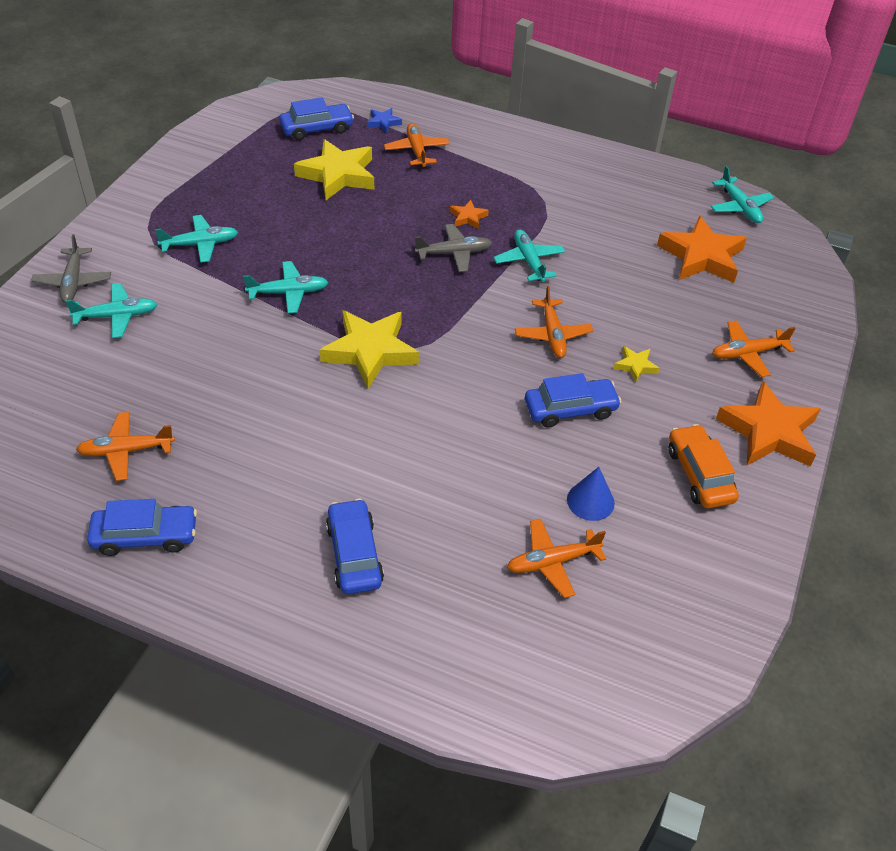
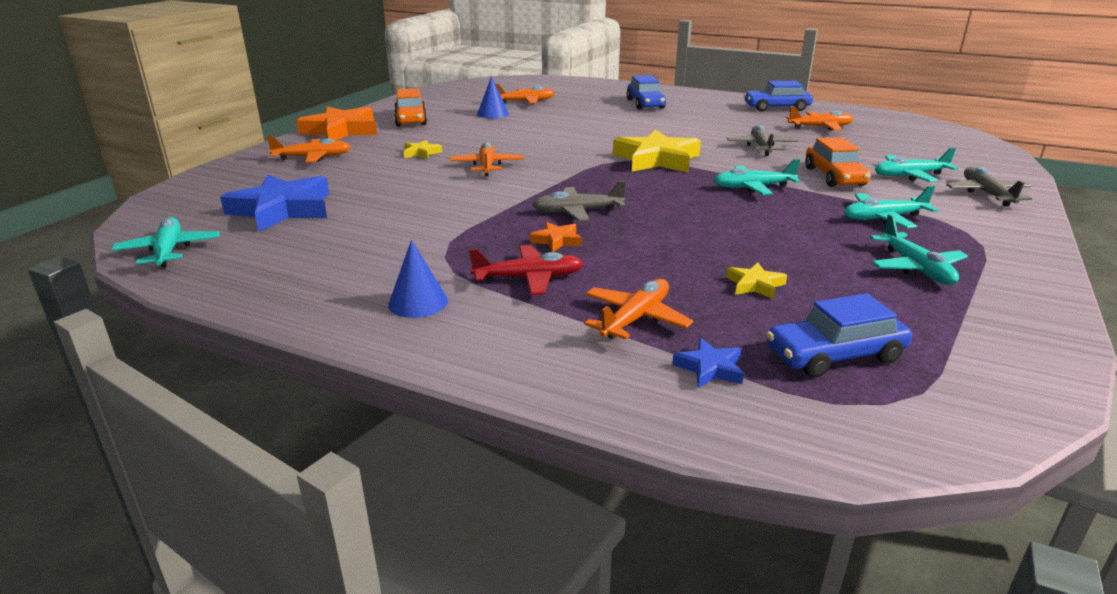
camera: 175 degrees left, 20 degrees down
yellow star [294,139,374,200] -> yellow star [726,262,787,299], size x0.46
orange plane [384,123,450,167] -> orange plane turned 135 degrees counterclockwise [584,279,693,340]
turquoise plane [493,229,565,282] -> turquoise plane moved to [870,214,968,285]
blue car [525,373,621,428] -> none
orange star [657,216,747,283] -> blue star [220,174,330,232]
none -> blue cone [388,240,448,318]
none -> red plane [469,245,584,295]
none -> grey plane [727,125,798,156]
none -> orange car [805,137,871,187]

